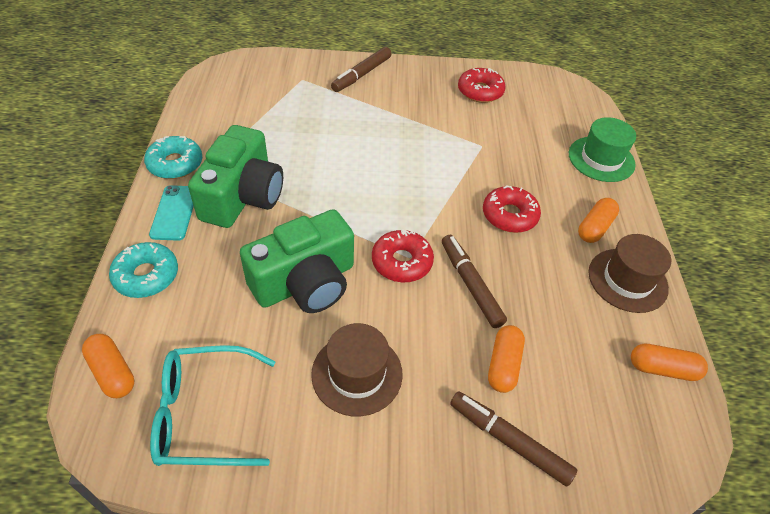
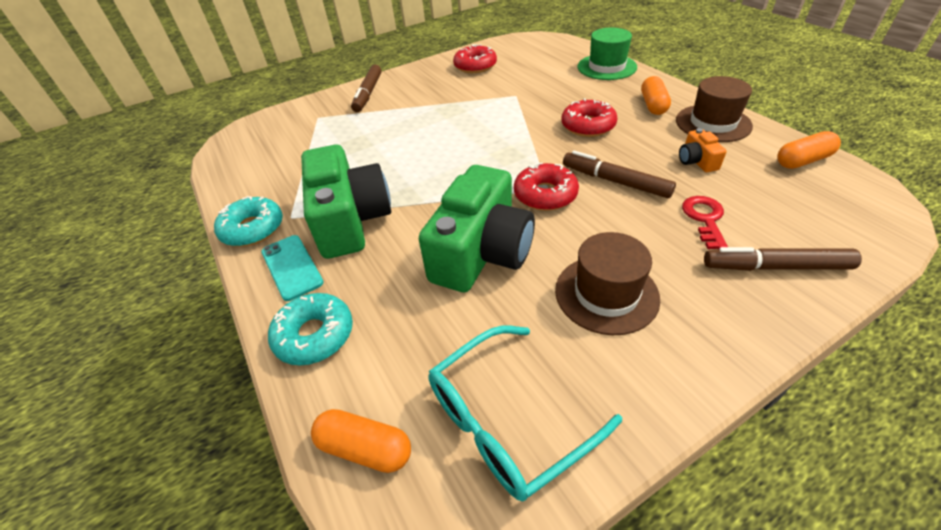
camera: 25 degrees left, 5 degrees down
orange capsule [488,325,525,393] -> red key [682,196,728,249]
none -> orange camera [679,128,727,172]

